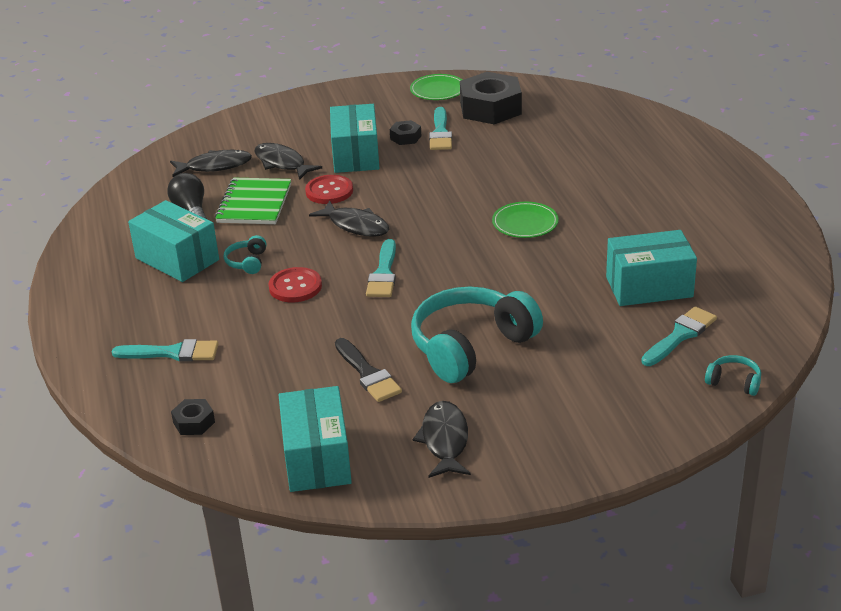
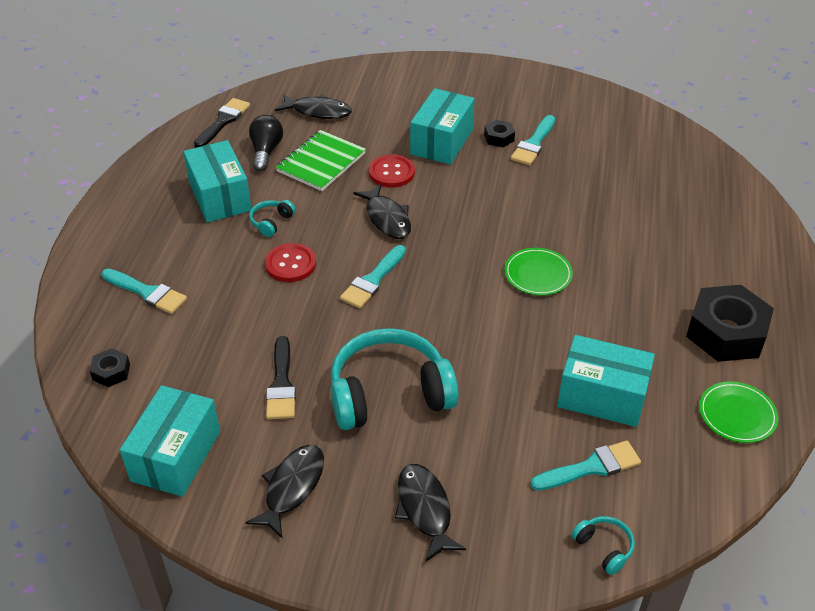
camera: 25 degrees right, 10 degrees up
black fish [254,143,322,180] -> black fish moved to [395,464,466,562]
green plate [410,74,462,100] -> green plate moved to [699,381,778,443]
black nut [460,72,522,124] -> black nut moved to [686,285,774,362]
none -> black brush [194,98,250,148]

